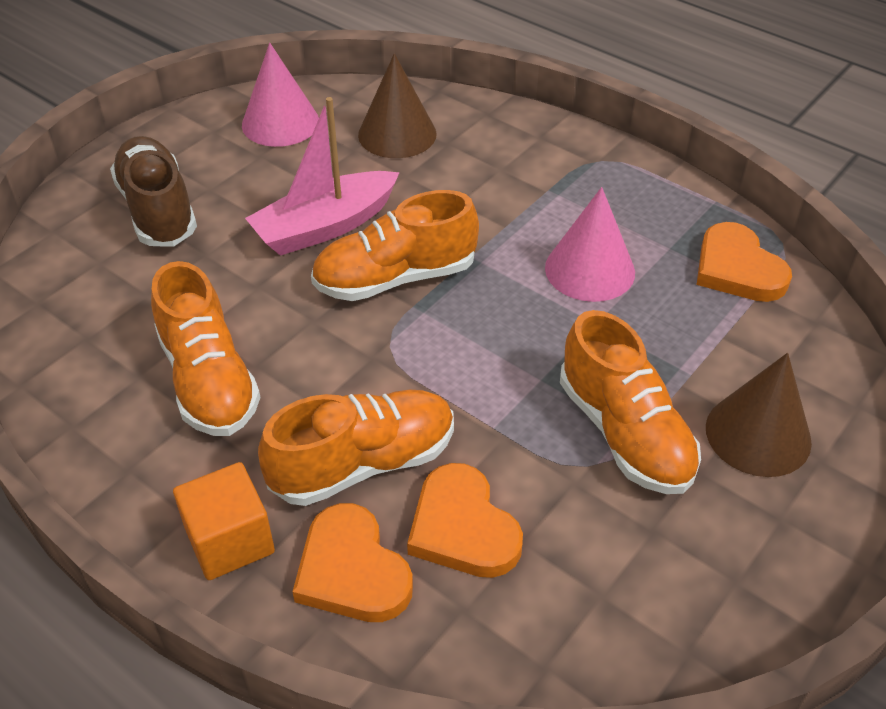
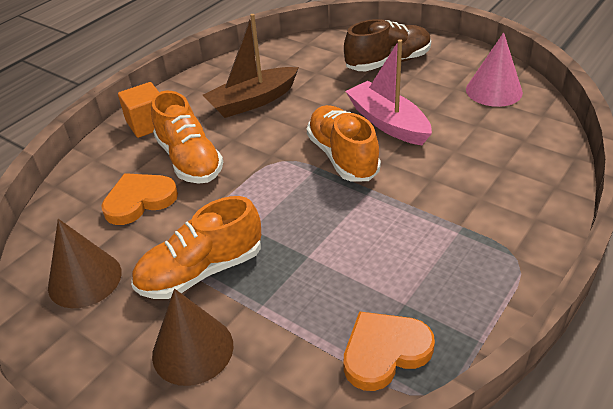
camera: 90 degrees right, 5 degrees down
orange shoe [151,261,261,436] -> brown boat [203,14,299,118]
orange heart [293,503,413,622] -> none
brown cone [358,53,437,158] -> brown cone moved to [48,219,122,308]
pink cone [545,187,635,302] -> none

